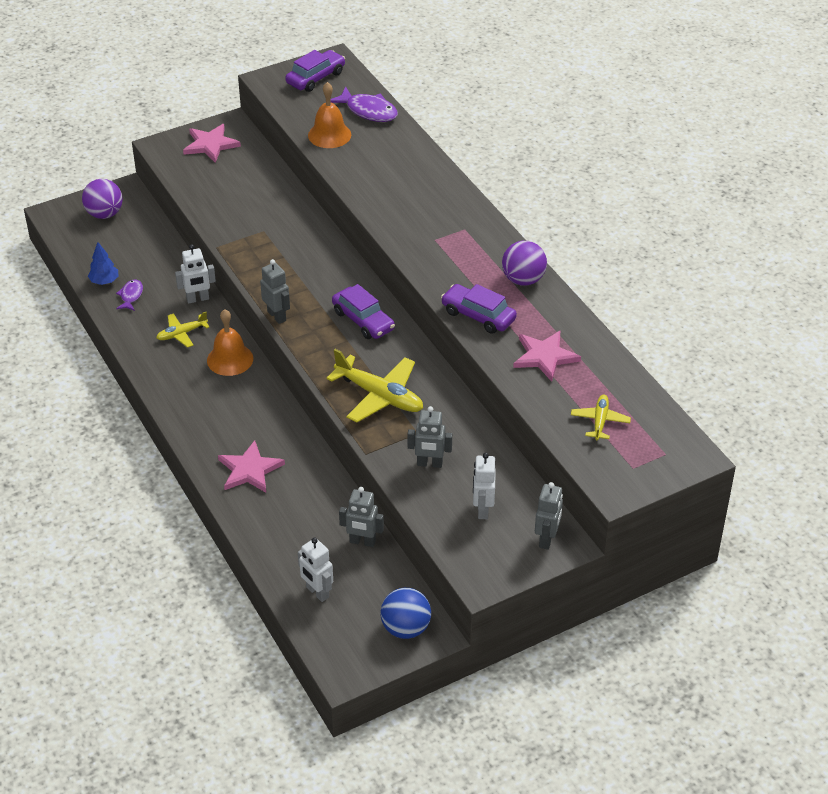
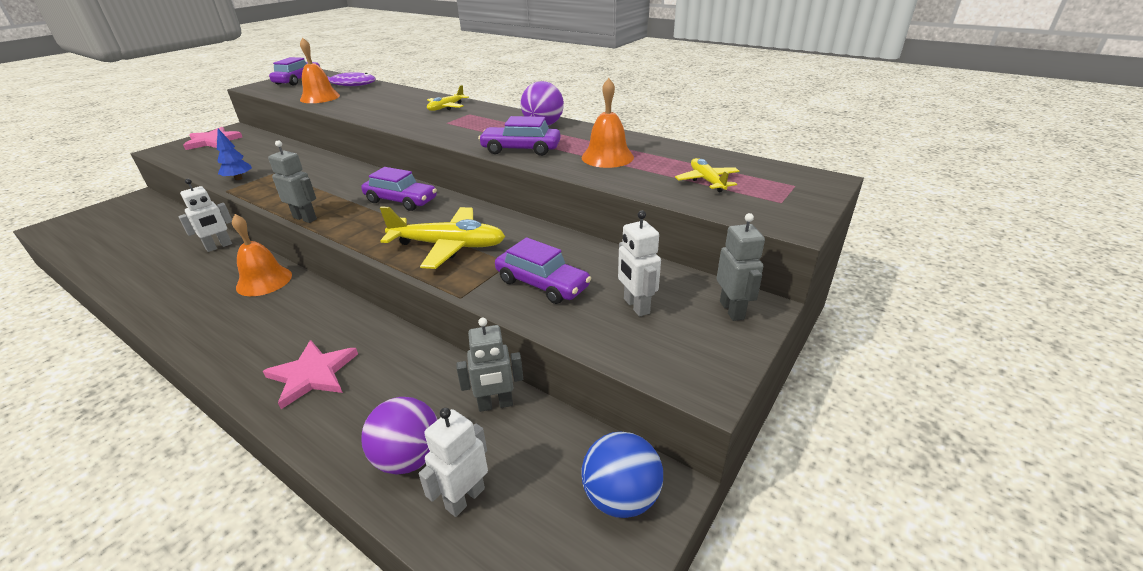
camera: 25 degrees left, 10 degrees down
purple ball [82,179,123,219] -> purple ball moved to [361,397,438,475]
blue tree [88,242,119,285] -> blue tree moved to [217,129,252,180]
purple fish [116,279,143,311] -> none
yellow plane [156,312,209,348] -> yellow plane moved to [427,85,469,111]
white robot [298,538,333,602] -> white robot turned 105 degrees clockwise [419,408,488,517]
grey robot [408,406,452,468] -> purple car [495,237,591,304]
pink star [513,331,581,382] -> orange bell [582,78,634,168]

